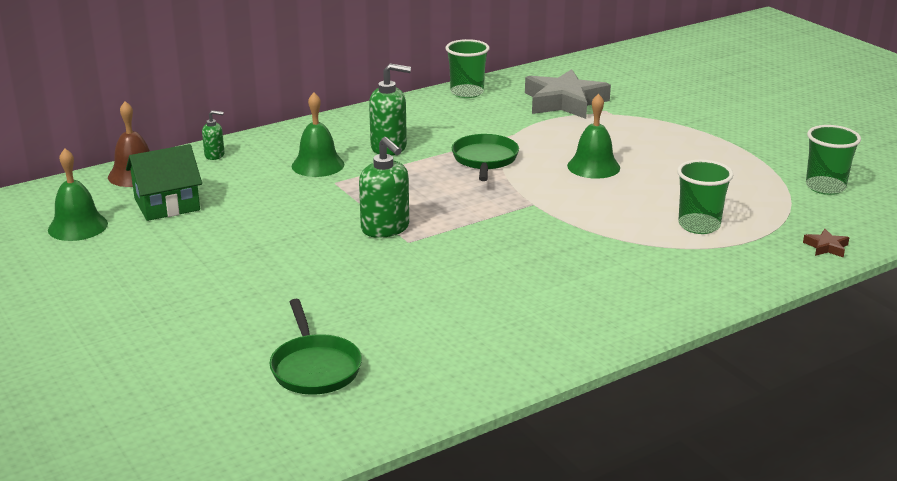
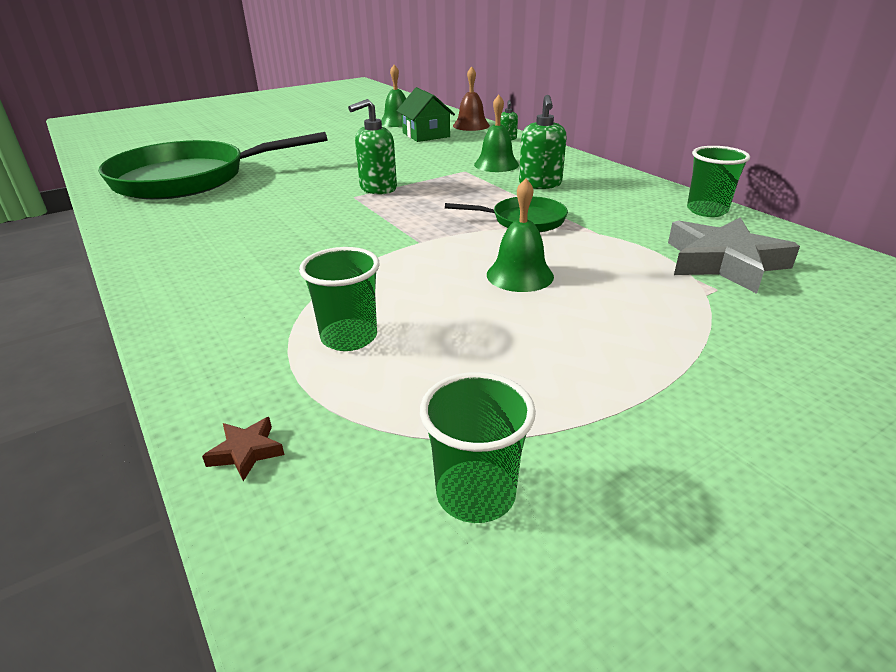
camera: 90 degrees right, 5 degrees up
green pan [269,299,362,395] -> green pan [98,132,328,200], size x2.15

